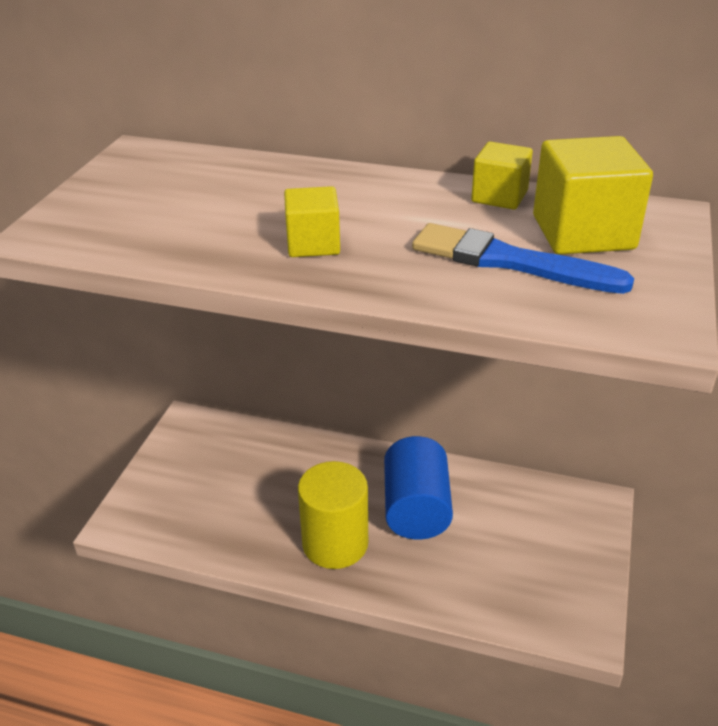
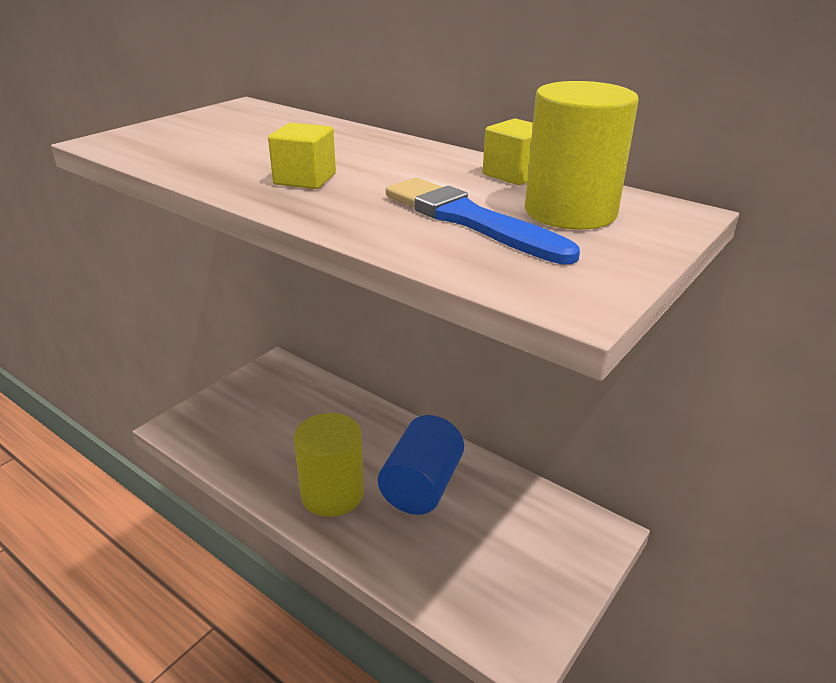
camera: 20 degrees right, 5 degrees down
yellow cube [533,136,653,255] -> yellow cylinder [525,81,639,230]

